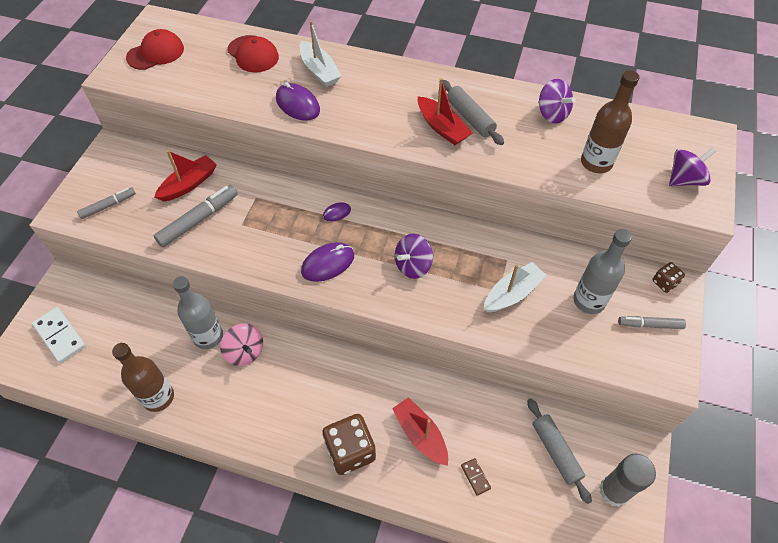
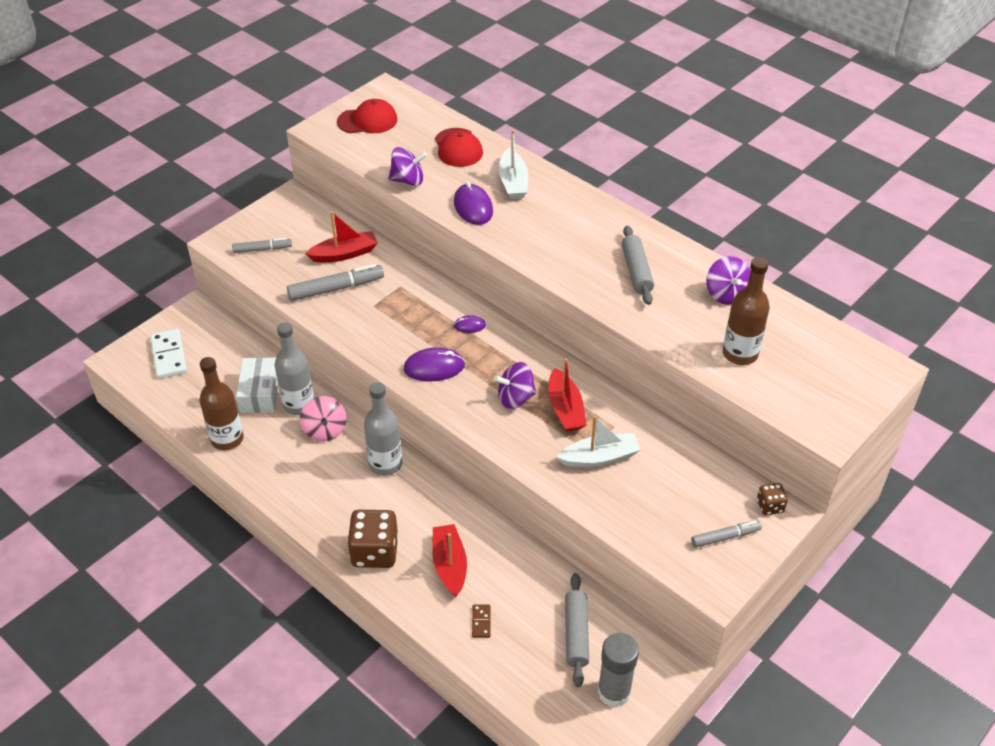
camera: 25 degrees right, 10 degrees down
red boat [418,78,472,145] -> red boat moved to [548,358,587,432]
grey bottle [573,229,632,314] -> grey bottle moved to [364,382,402,476]
grey marker [618,316,686,329] -> grey marker turned 135 degrees clockwise [691,520,762,548]
purple spinning top [669,147,716,186] -> purple spinning top moved to [388,147,427,186]
none -> white box [236,357,278,413]

